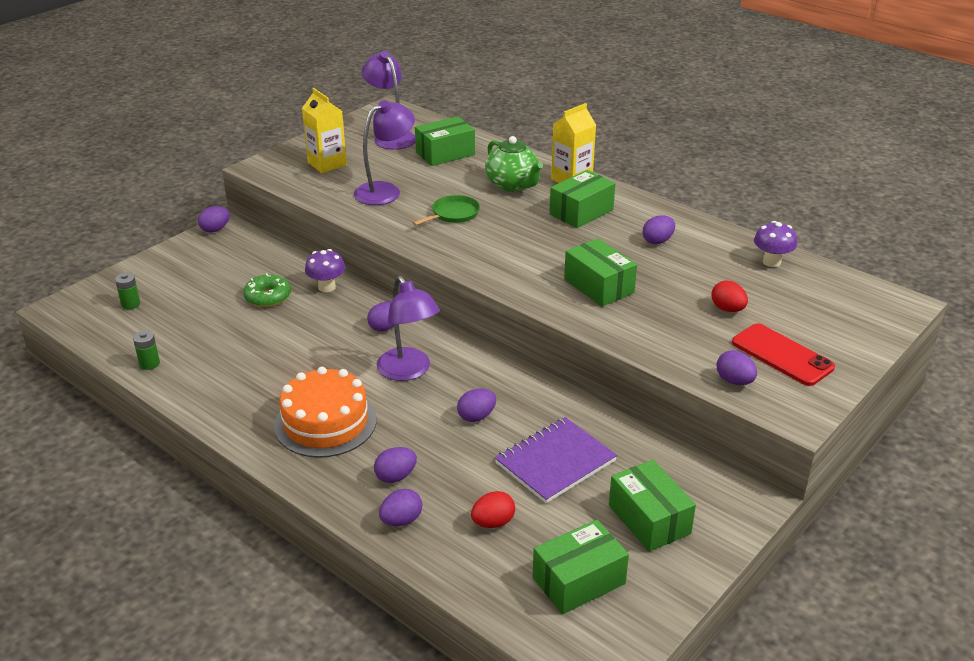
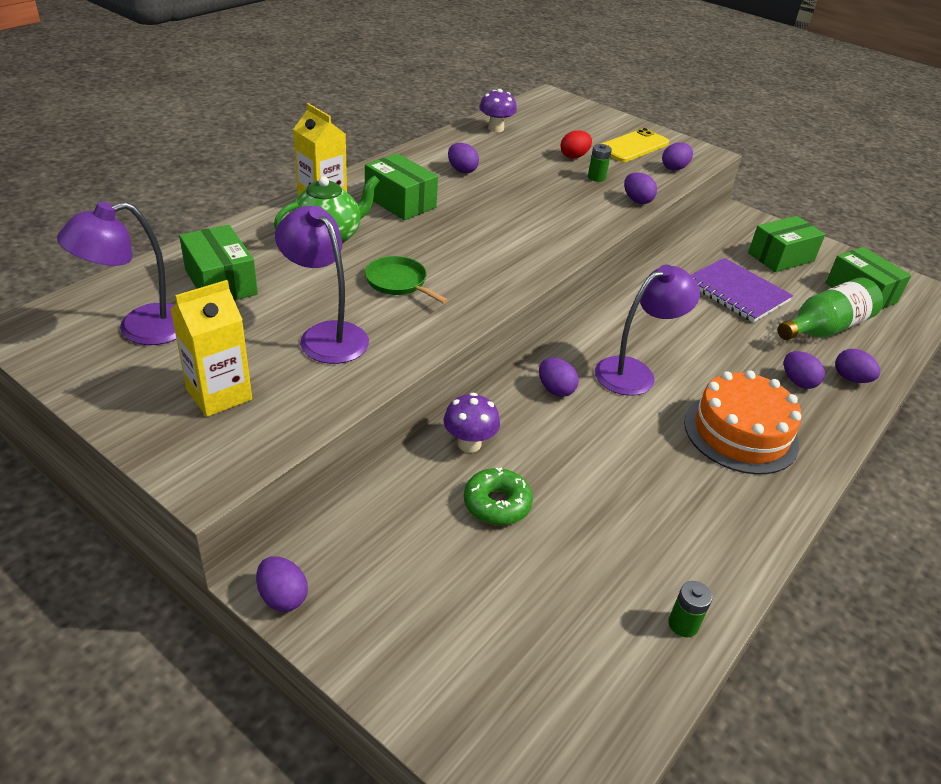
camera: 95 degrees left, 5 degrees up
green battery [115,273,140,309] -> green battery moved to [588,144,612,182]
purple egg [457,388,496,422] -> purple egg moved to [624,172,657,204]
red egg [471,491,515,528] -> green bottle [778,278,883,340]
green box [564,238,637,307] -> none
red phone [732,323,835,386] -> yellow phone [602,128,669,162]

